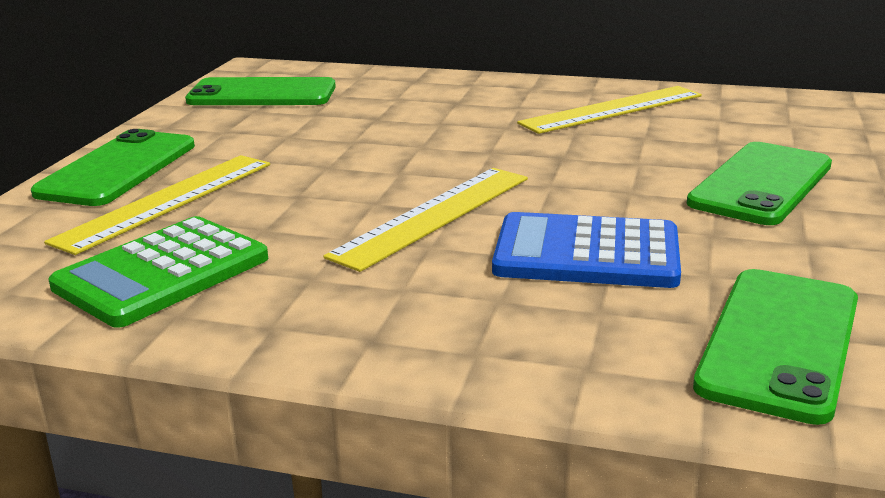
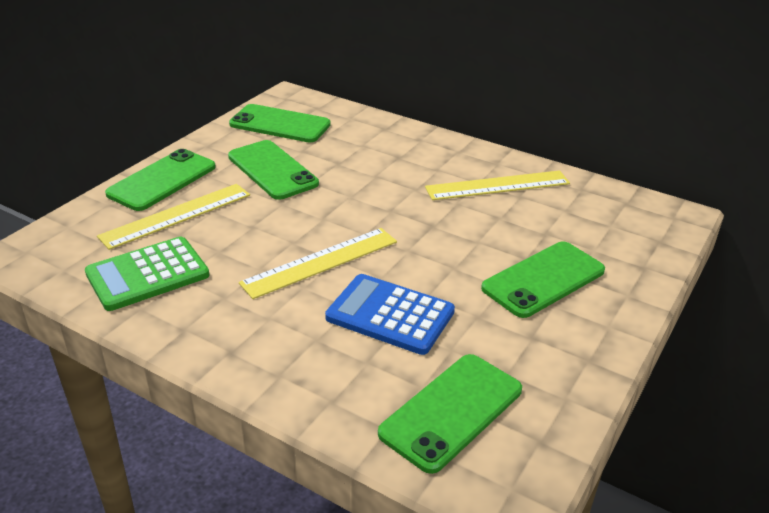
camera: 15 degrees right, 10 degrees up
none -> green phone [228,140,319,200]

